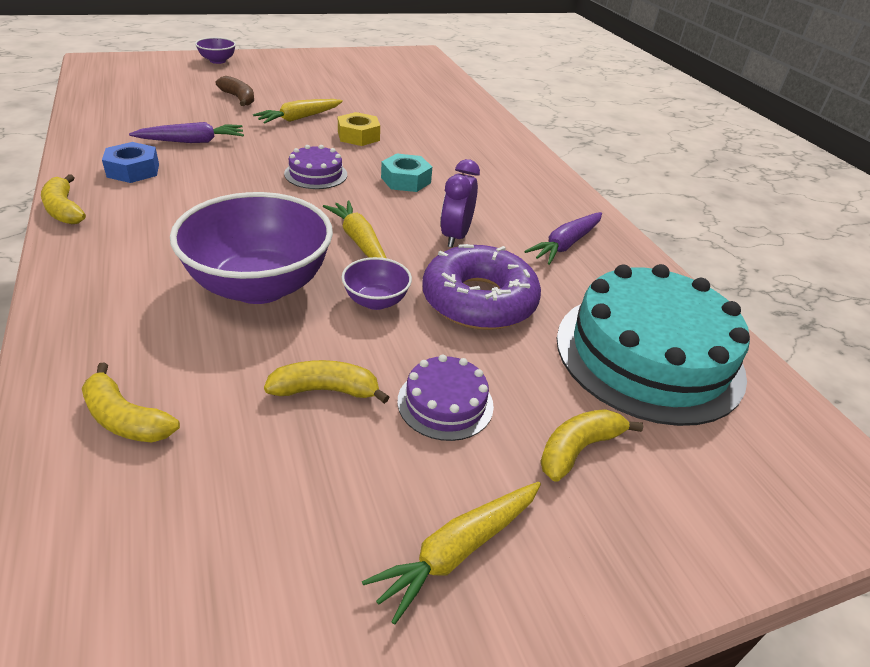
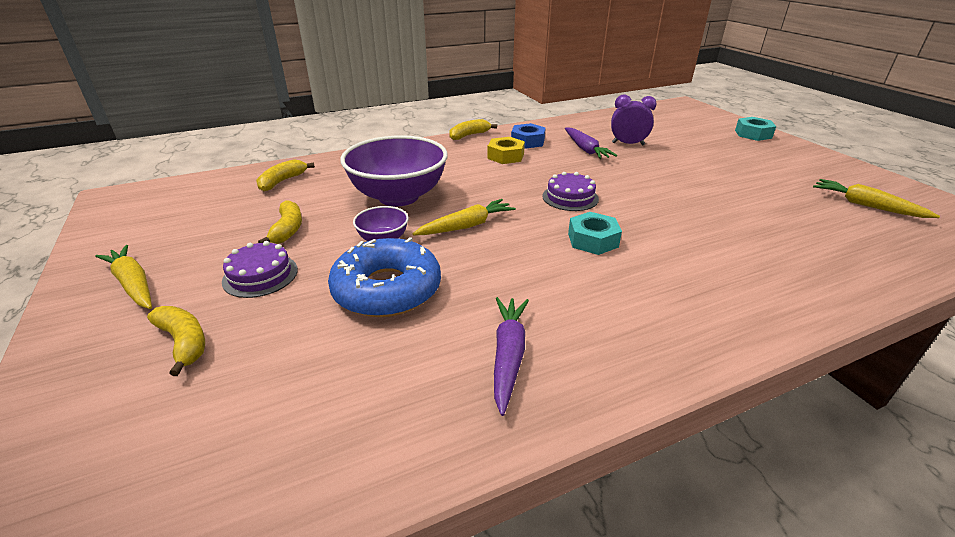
camera: 90 degrees right, 5 degrees down
purple bowl [195,37,236,64] -> turquoise nut [735,117,776,141]
brown banana [216,76,254,106] -> none
yellow carrot [253,99,343,124] -> yellow carrot moved to [813,179,940,218]
yellow nut [338,112,380,146] -> yellow nut moved to [487,137,525,164]
purple donut [422,244,541,330] -> blue donut [328,237,441,317]
purple clock [441,159,480,248] -> purple clock moved to [611,95,657,146]
purple carrot [524,212,602,265] -> purple carrot turned 60 degrees clockwise [494,297,529,416]
turquoise cake [557,264,750,426] -> none

